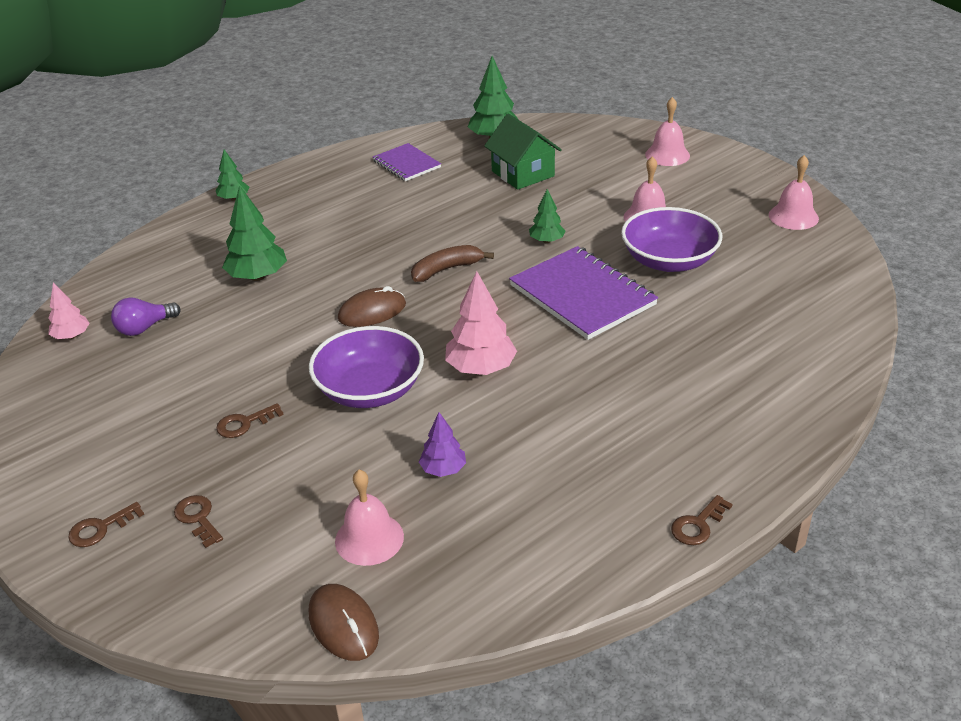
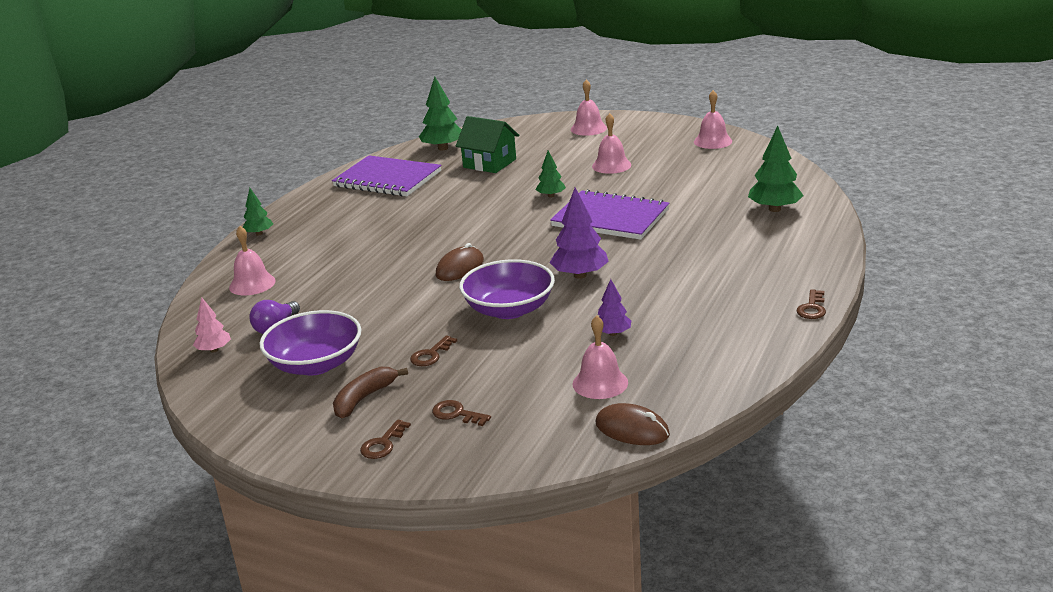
camera: 25 degrees left, 10 degrees down
green tree [222,185,287,281] -> green tree moved to [748,126,803,212]
purple notebook [373,143,441,181] -> purple notebook [332,155,441,197], size x1.72
brown banana [411,245,494,282] -> brown banana moved to [333,367,408,418]
pink tree [445,271,517,375] -> purple tree [550,187,609,279]
purple bowl [621,207,722,272] -> purple bowl moved to [259,310,362,375]
none -> pink bell [229,226,276,295]

